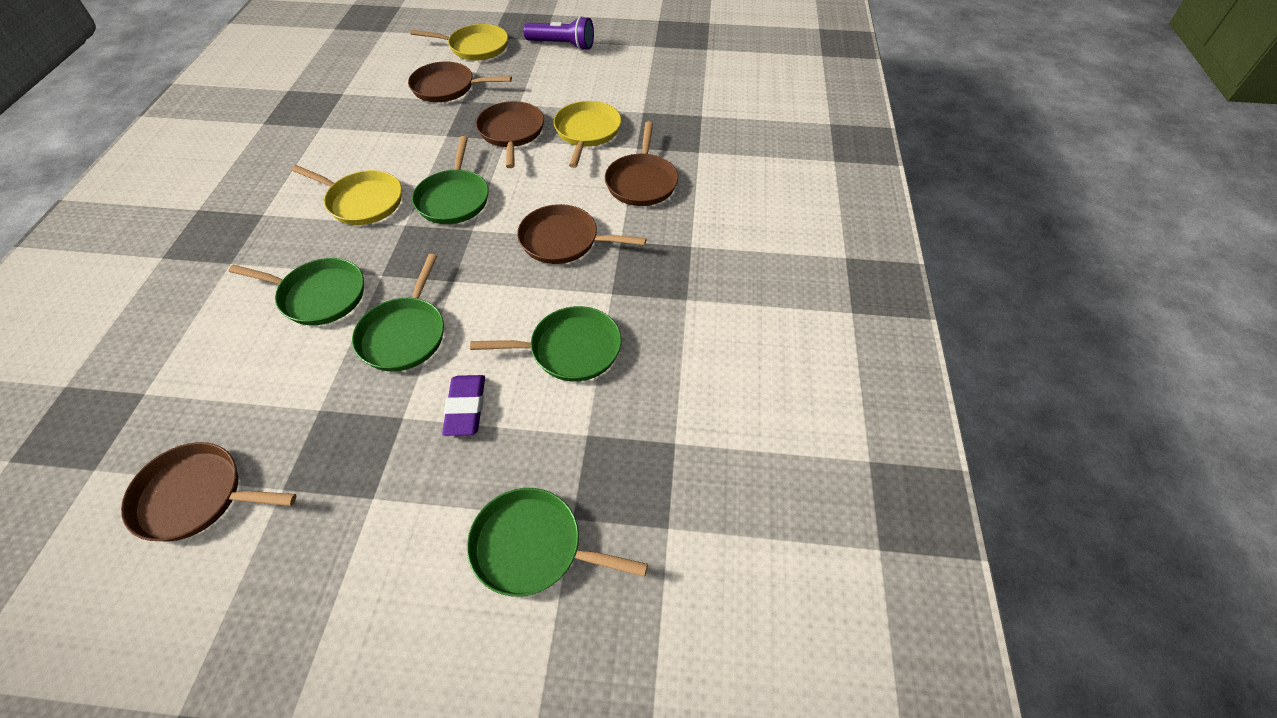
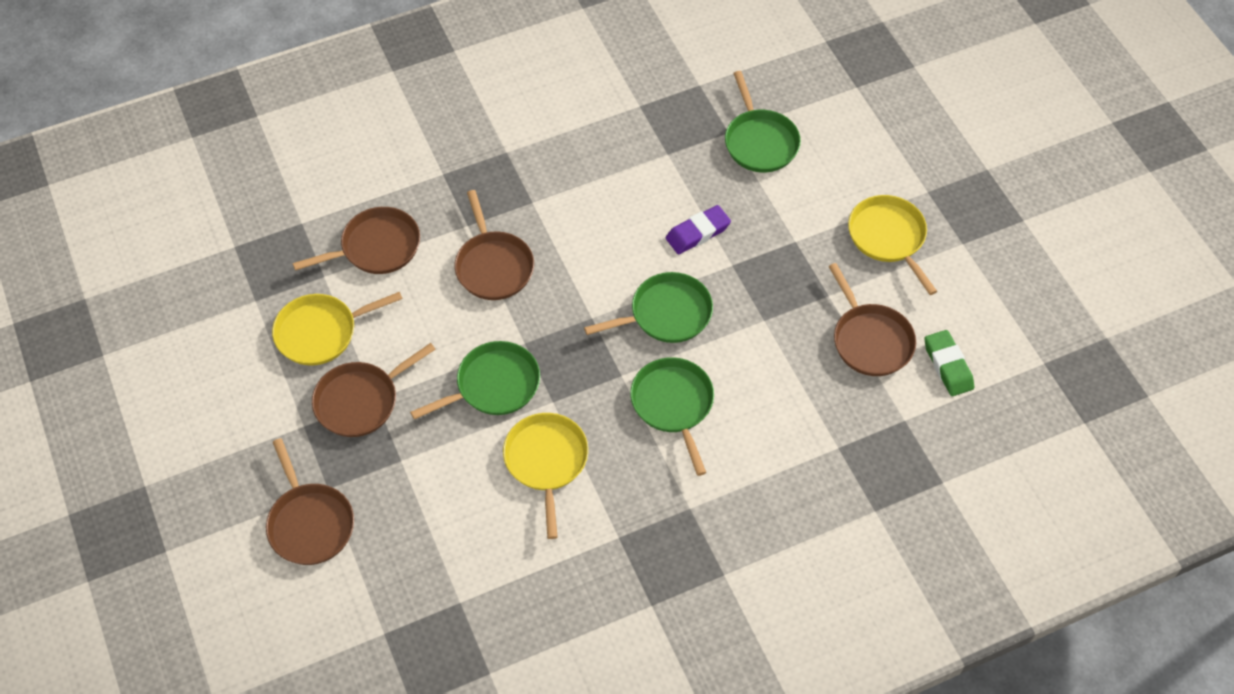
camera: 120 degrees left, 5 degrees up
yellow pan [410,24,508,60] -> yellow pan moved to [848,195,937,295]
green pan [470,306,622,382] -> none
purple flashlight [523,16,594,51] -> none
none -> green eraser [924,330,974,396]

